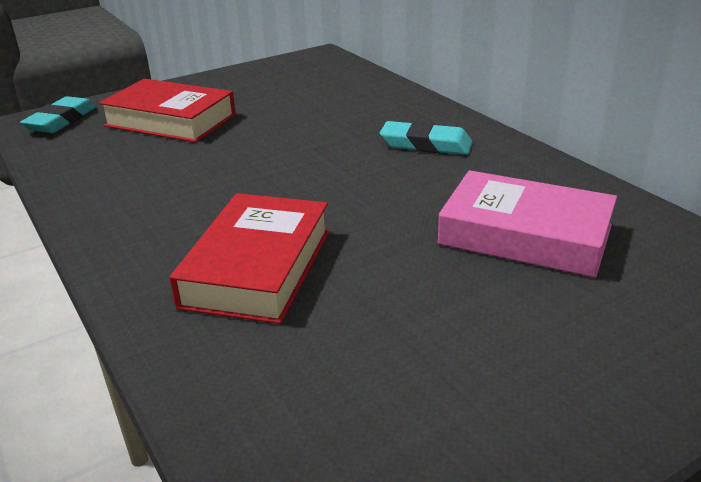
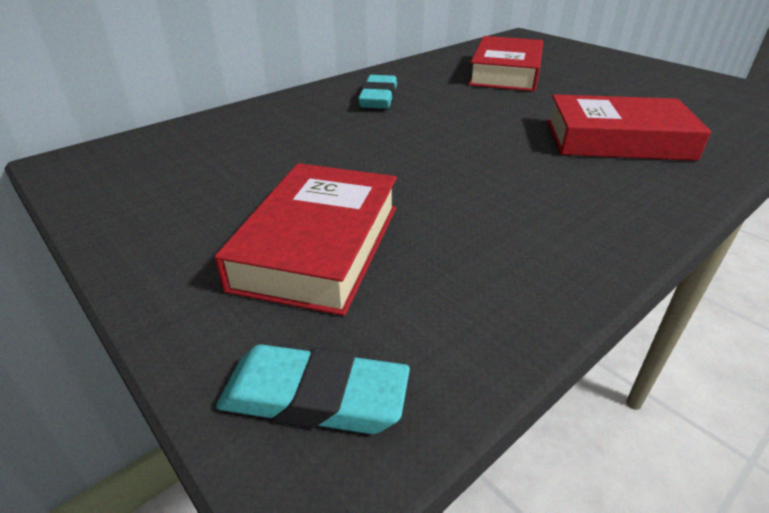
camera: 100 degrees left, 5 degrees up
pink book [438,170,617,278] -> red book [468,36,543,91]

